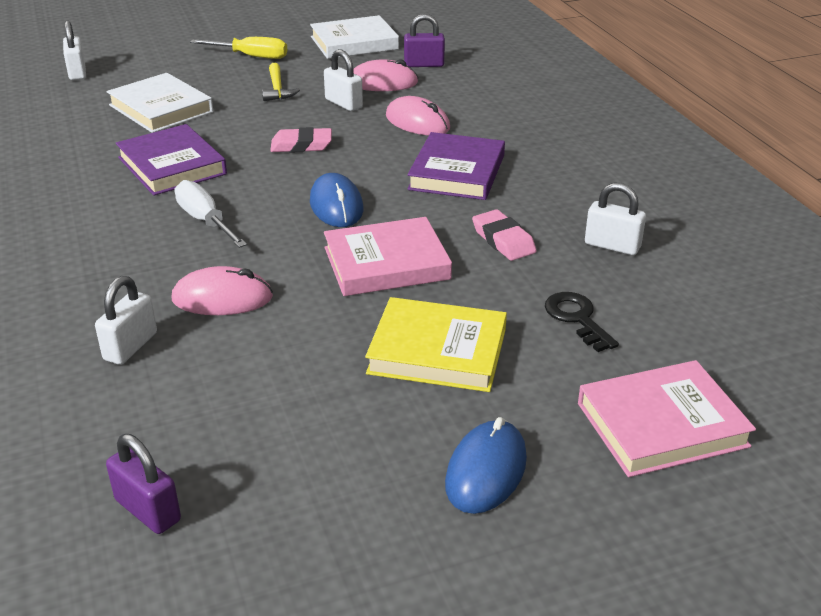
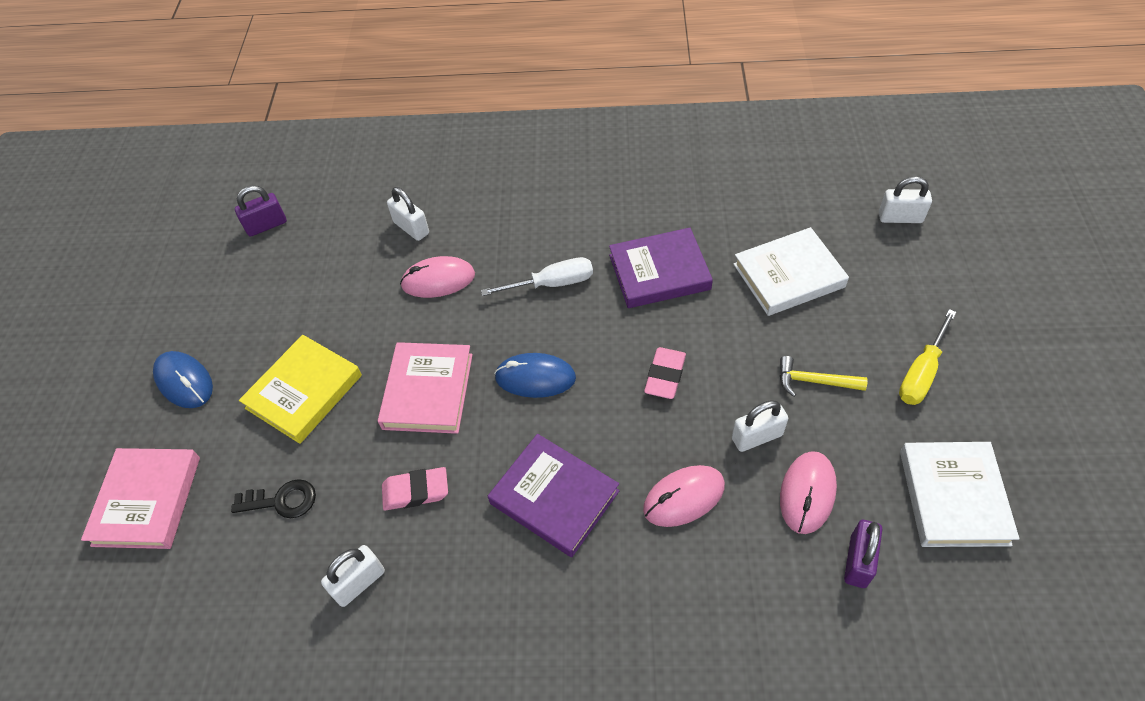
camera: 115 degrees right, 20 degrees up
pink mouse [171,266,273,315] -> pink mouse turned 60 degrees clockwise [400,256,475,298]

